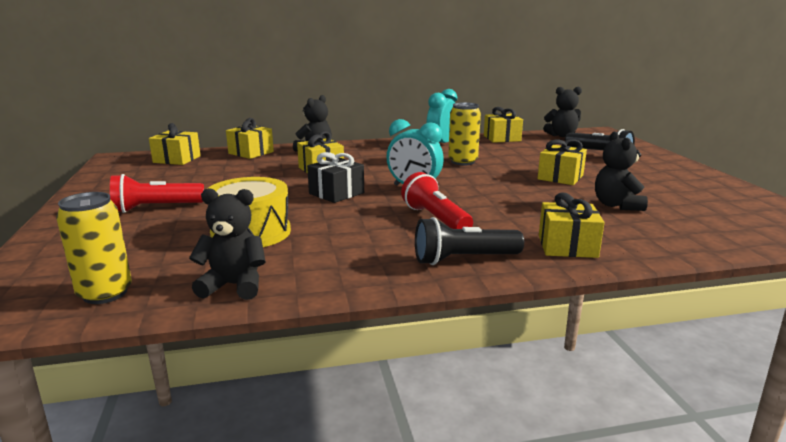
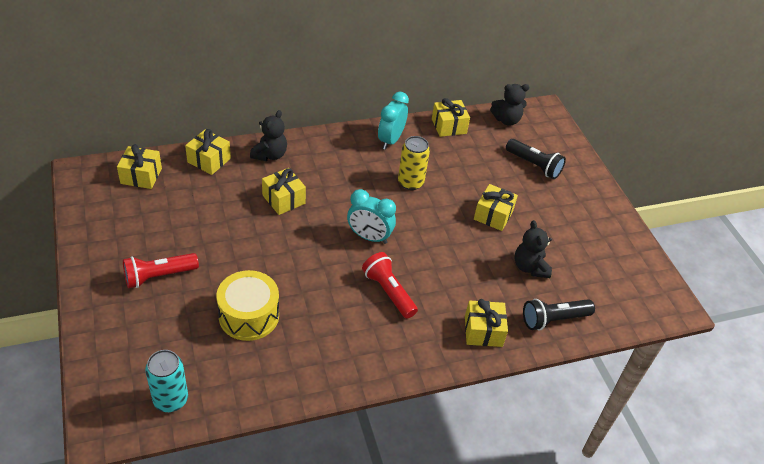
camera: 10 degrees left, 25 degrees up
yellow can [56,192,132,304] -> turquoise can [145,350,188,412]
black teddy bear [189,188,266,300] -> none
black gift [307,152,364,203] -> none
black flashlight [415,217,524,265] -> black flashlight moved to [523,299,595,330]

